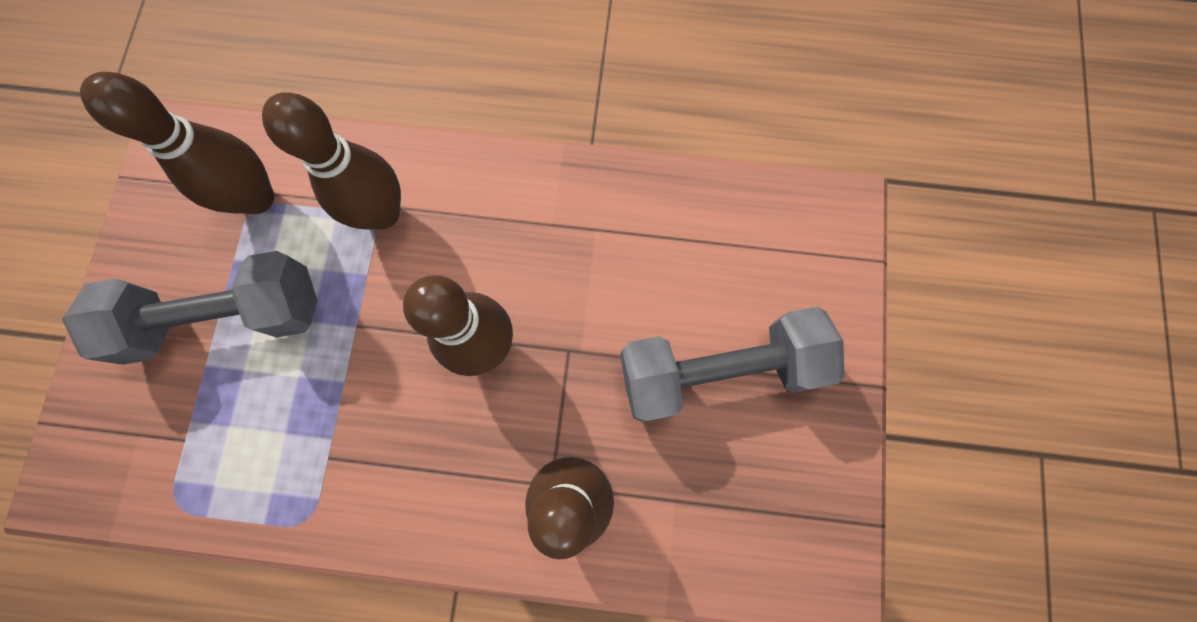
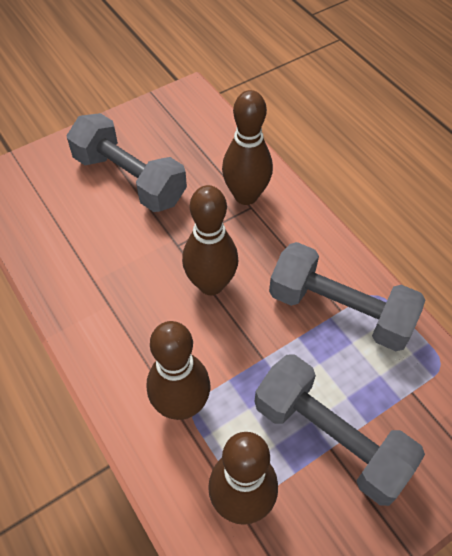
camera: 130 degrees left, 20 degrees down
none -> grey dumbbell [269,242,426,351]

